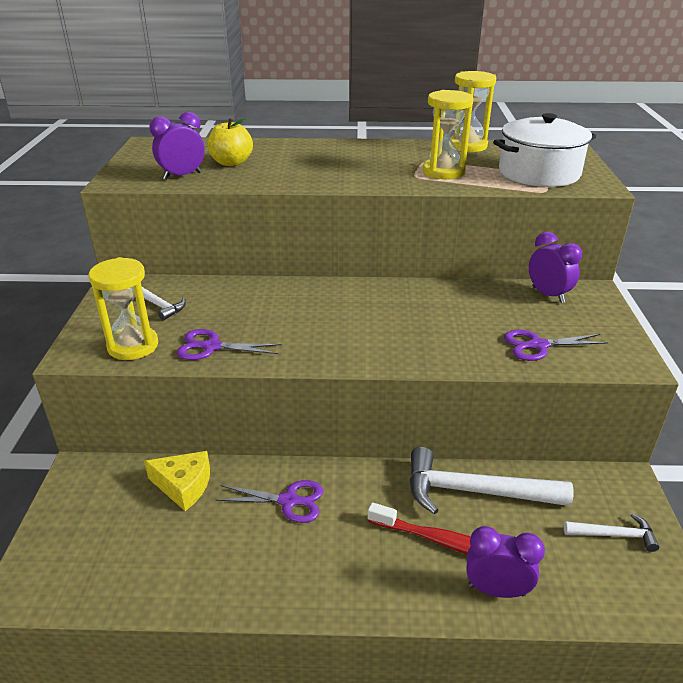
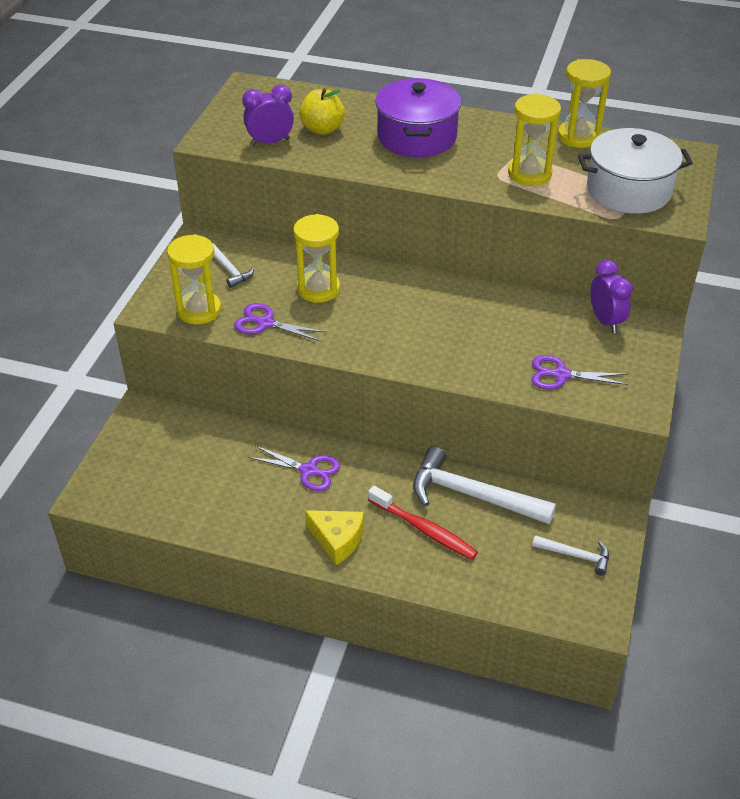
camera: 15 degrees right, 10 degrees up
yellow cheese [144,451,210,511] -> yellow cheese moved to [305,510,364,565]
purple clock [467,526,545,598] -> none
none -> yellow hourglass [293,214,340,303]
none -> purple pot [375,78,461,157]

